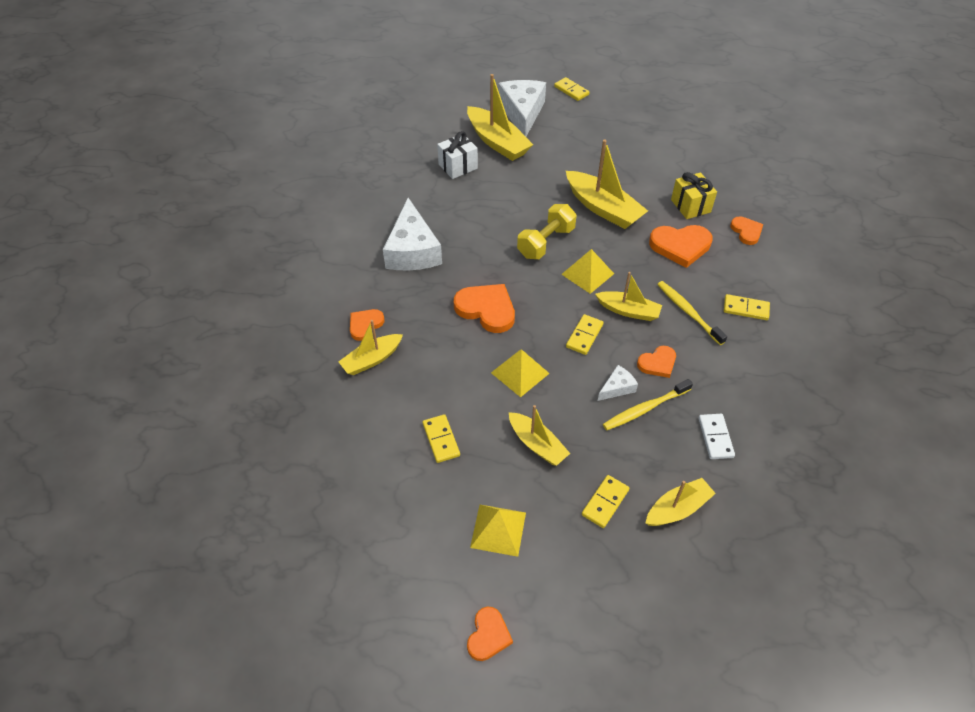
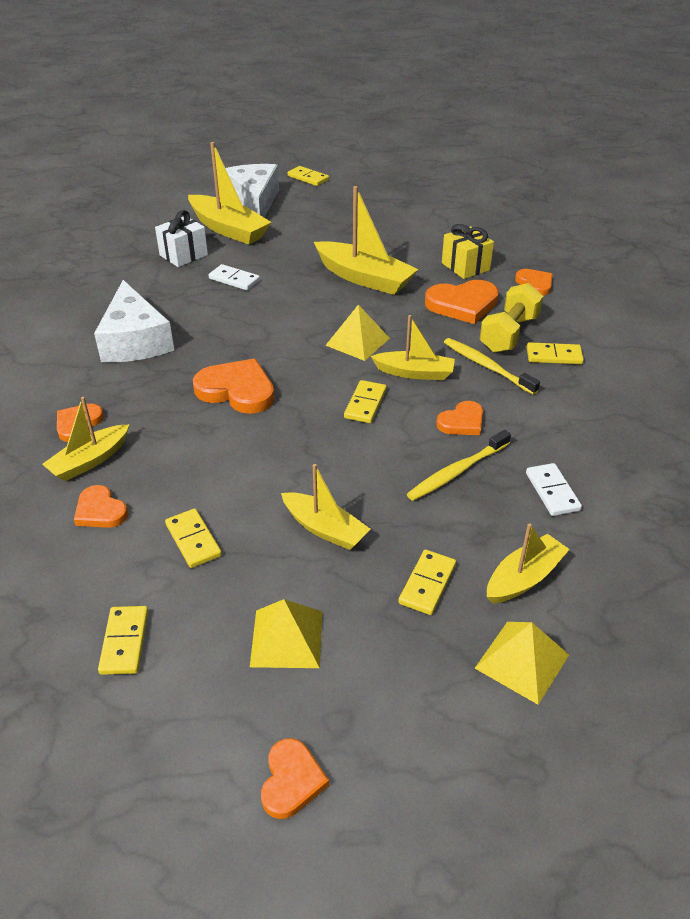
camera: 10 degrees left, 10 degrees down
yellow pyramid [491,349,550,397] -> yellow pyramid moved to [475,622,569,705]
yellow dumbbell [517,204,577,259] -> yellow dumbbell moved to [480,283,544,353]
white cheese [598,365,638,401] -> none
none -> orange heart [74,485,128,528]
none -> yellow domino [98,606,148,675]
none -> white domino [209,264,260,290]

